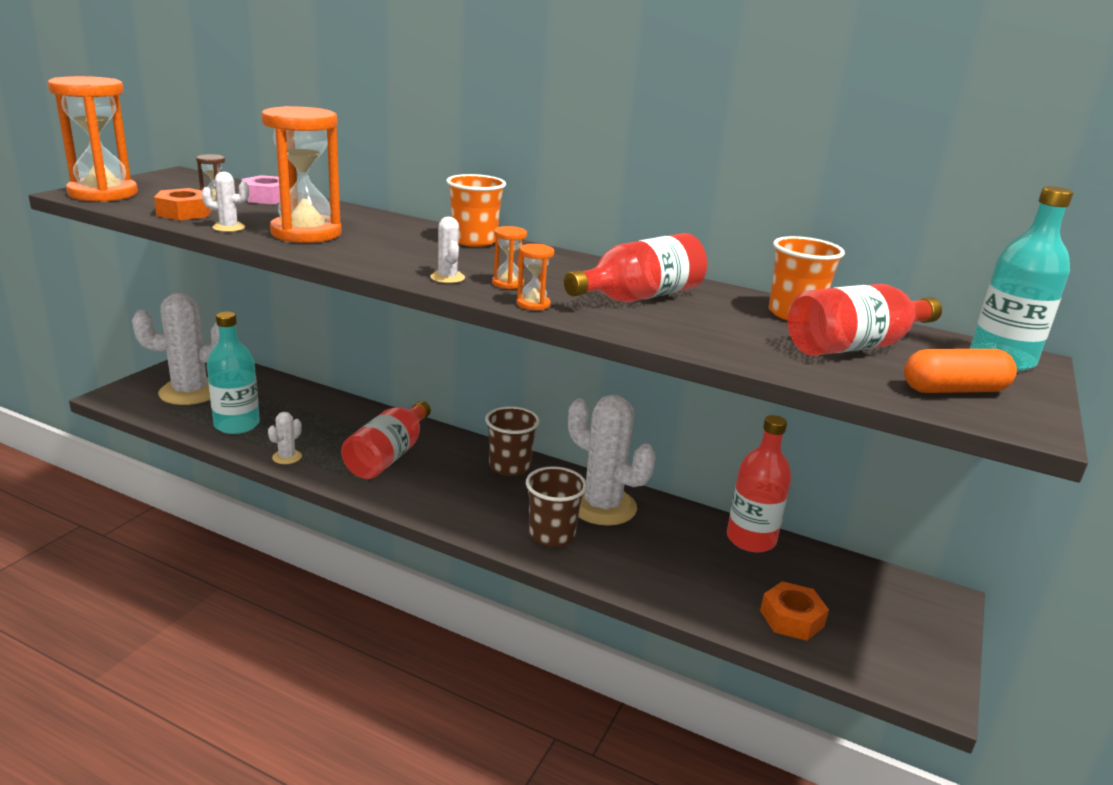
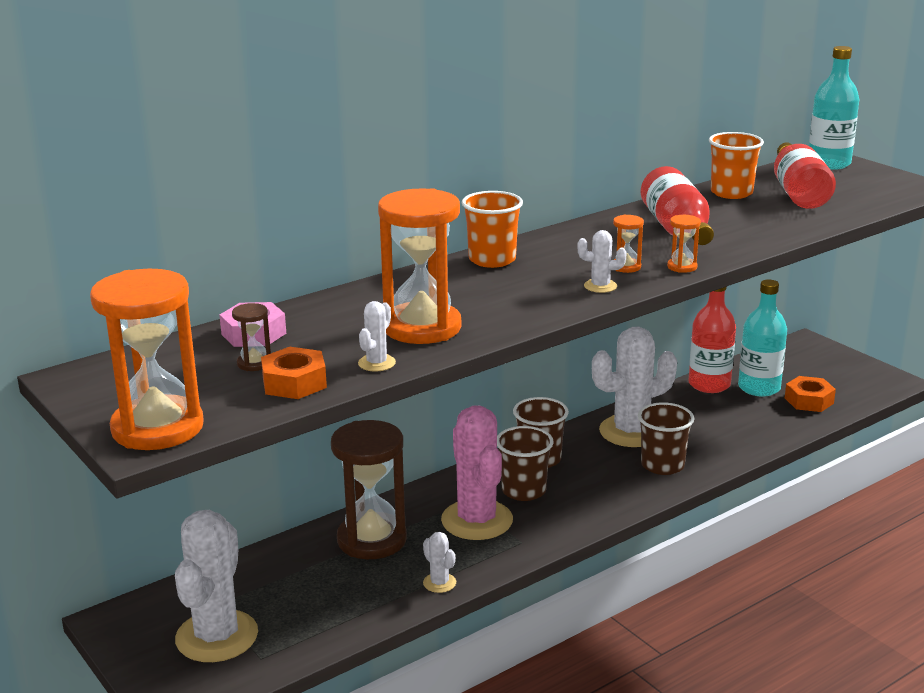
camera: 60 degrees left, 0 degrees up
turquoise bottle [207,312,260,434] -> turquoise bottle moved to [738,280,787,397]
red bottle [341,401,431,479] -> pink cactus [441,405,513,540]
orange capsule [904,349,1017,393] -> none
none -> brown hourglass [331,420,407,559]
none -> brown cup [497,426,554,501]

